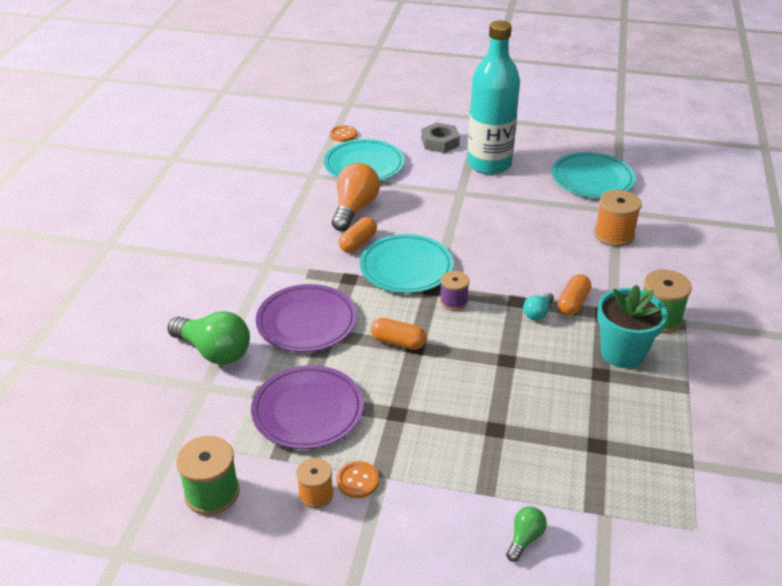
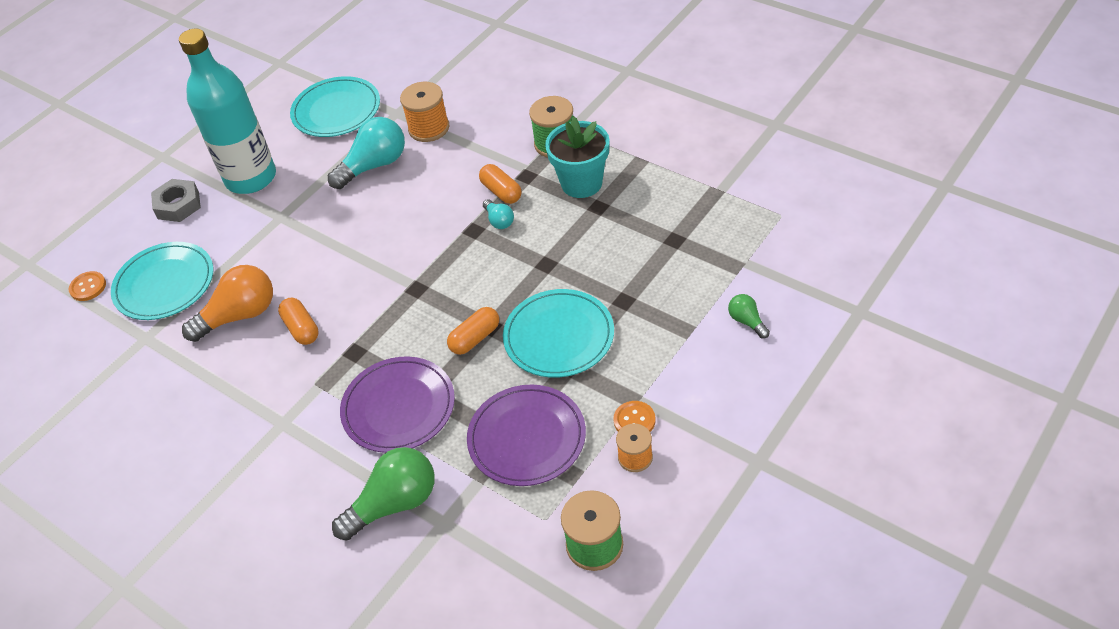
camera: 60 degrees left, 10 degrees up
orange light bulb [332,163,380,231] -> orange light bulb turned 105 degrees clockwise [182,265,273,342]
turquoise plate [360,234,453,293] -> turquoise plate moved to [503,289,614,378]
purple spool [440,271,469,311] -> none
none -> turquoise light bulb [328,117,405,189]

